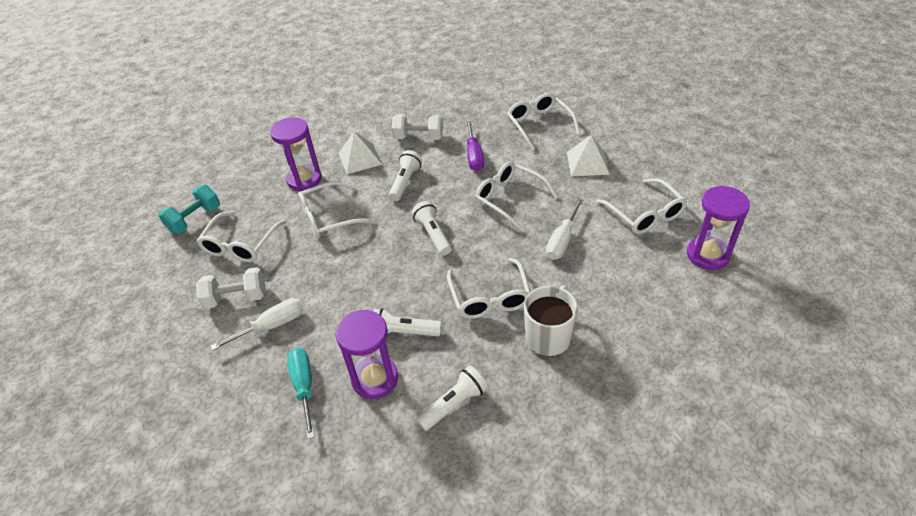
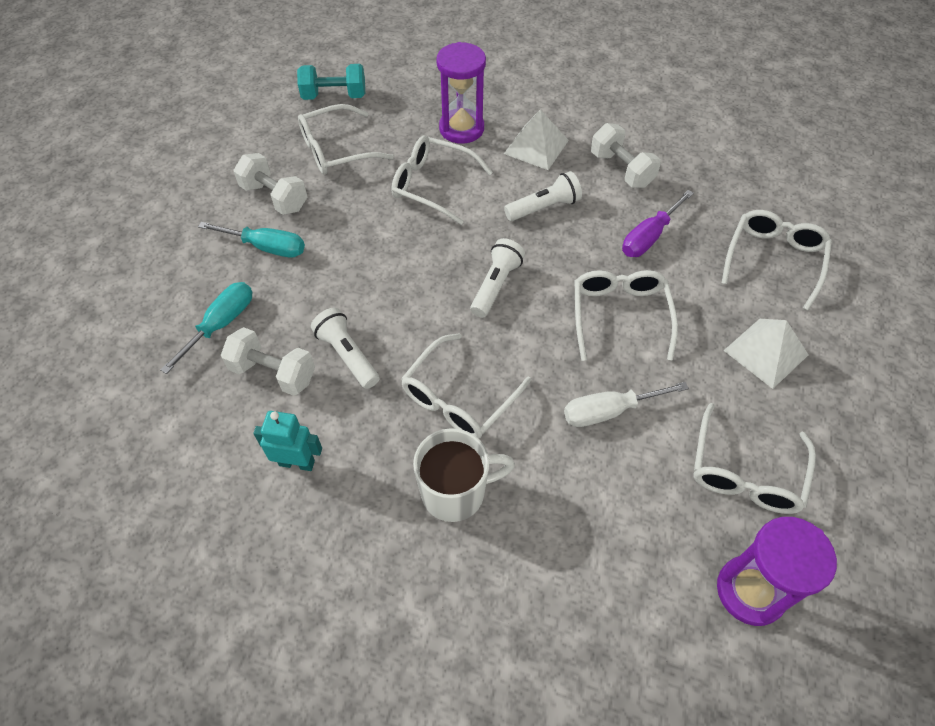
camera: 45 degrees right, 10 degrees up
white screwdriver [210,298,304,351] -> turquoise screwdriver [198,222,305,258]
purple hourglass [336,310,398,399] -> white dumbbell [221,327,315,396]
white flashlight [416,366,488,431] -> turquoise robot [253,411,322,471]

